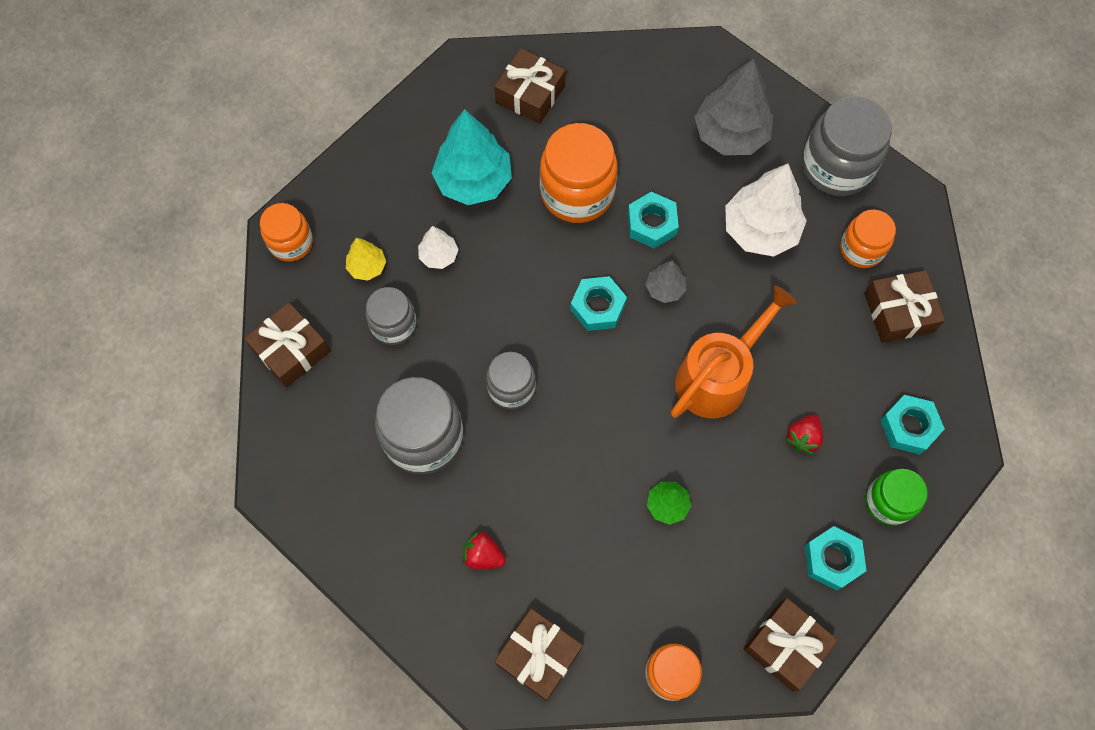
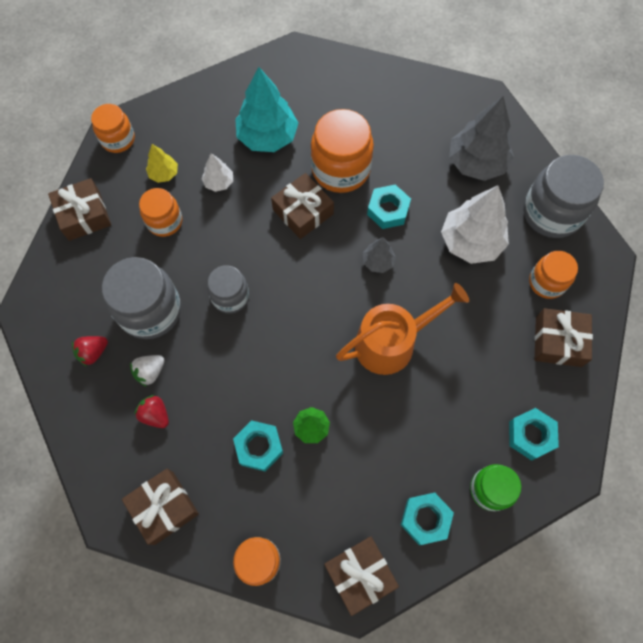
camera: 20 degrees right, 0 degrees up
grey jar [366,287,417,345] -> orange jar [139,188,182,237]
brown gift [494,48,566,124] -> brown gift moved to [271,173,334,239]
turquoise nut [570,276,627,331] -> turquoise nut moved to [233,420,283,472]
red strawberry [785,415,823,455] -> red strawberry moved to [72,336,108,367]
none -> white strawberry [130,355,165,387]

